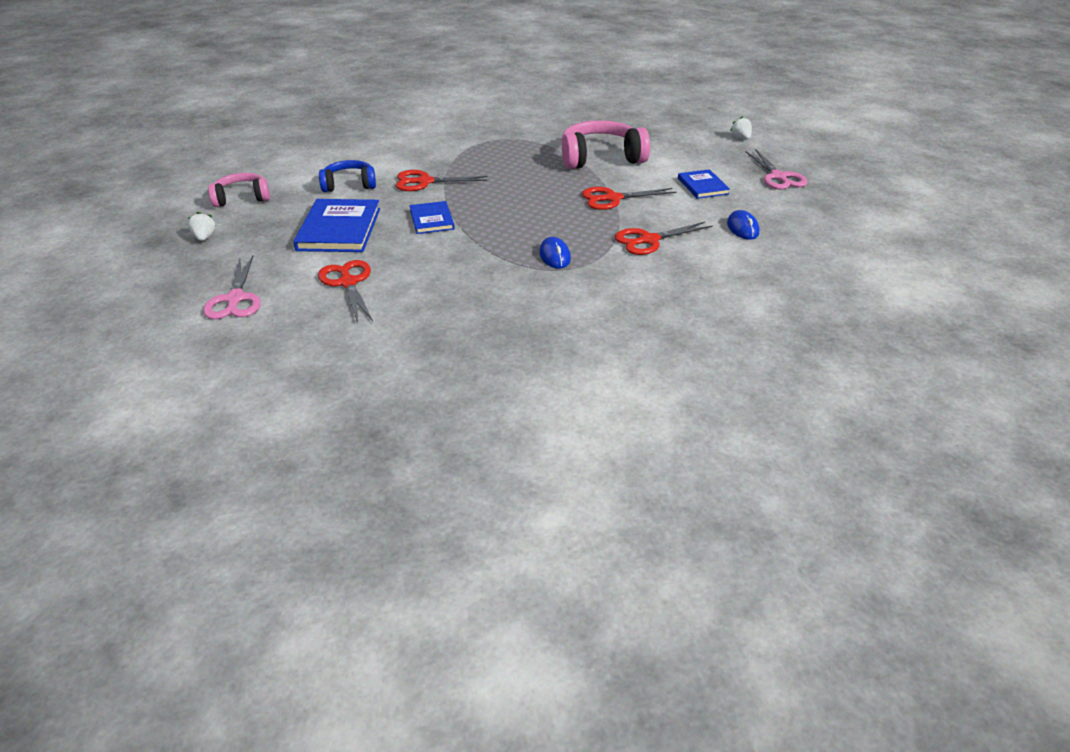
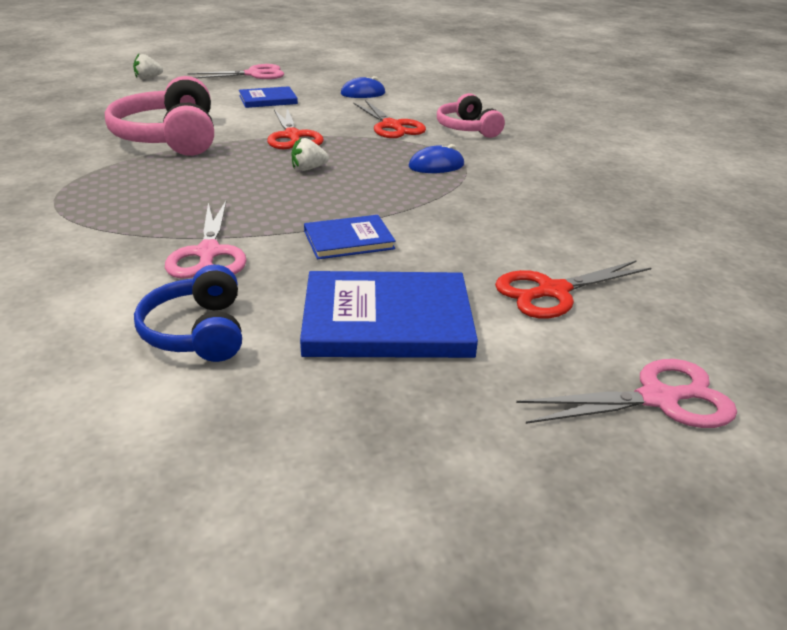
camera: 95 degrees left, 5 degrees down
white strawberry [188,212,215,241] -> white strawberry moved to [291,138,329,171]
pink headphones [208,173,270,207] -> pink headphones moved to [437,93,505,138]
red scissors [396,170,488,191] -> pink scissors [165,201,247,279]

